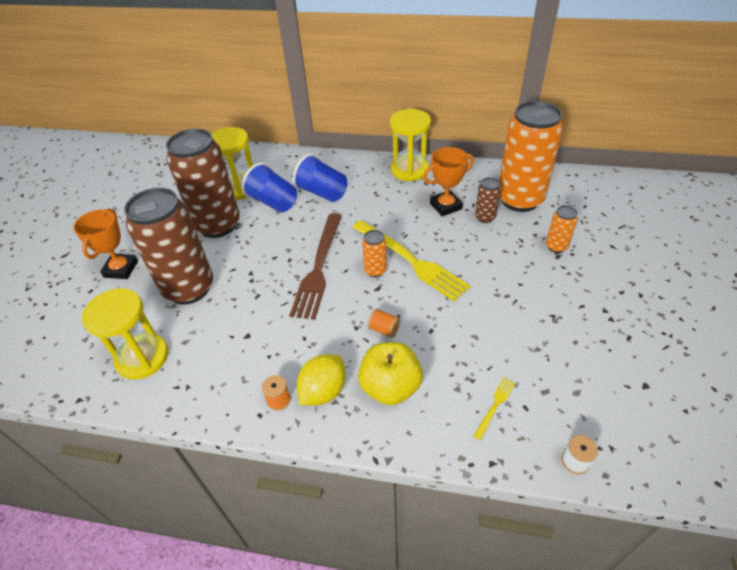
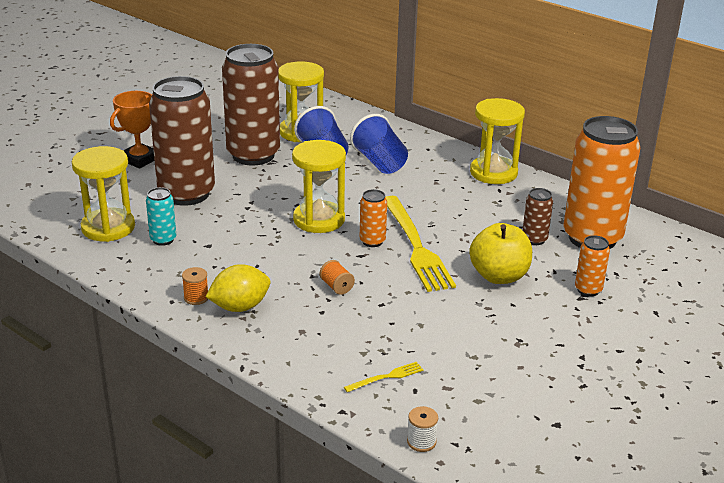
camera: 25 degrees right, 15 degrees down
brown fork [290,213,342,320] -> yellow hourglass [292,140,346,233]
yellow apple [358,342,423,405] -> yellow apple moved to [469,223,532,284]
orange trophy [423,147,474,217] -> none
none -> turquoise can [146,187,176,246]

